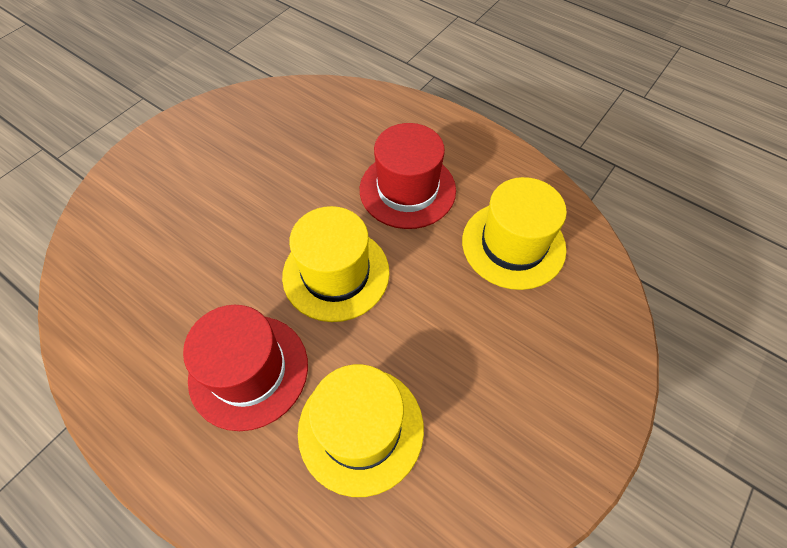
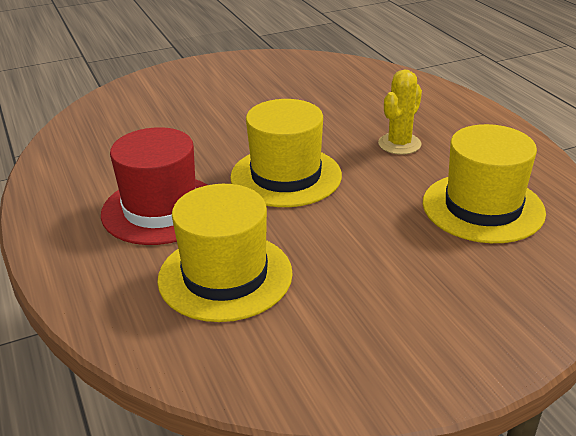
camera: 30 degrees right, 25 degrees down
red hat [360,123,456,229] -> yellow cactus [378,70,422,155]

